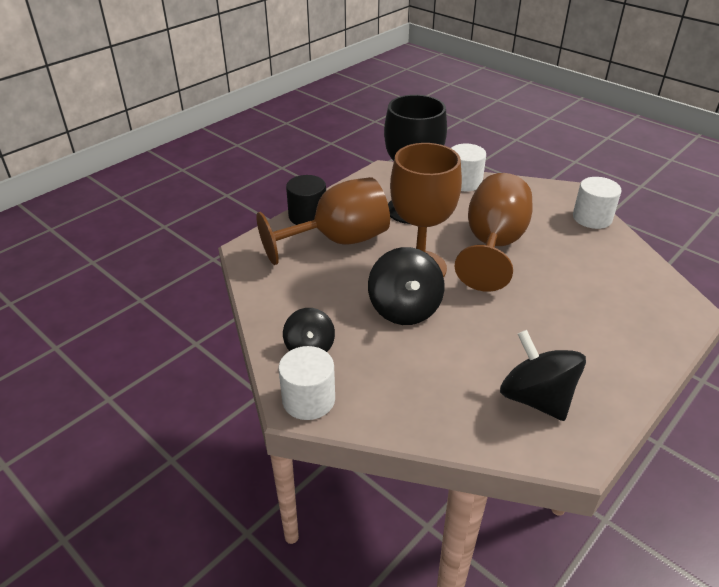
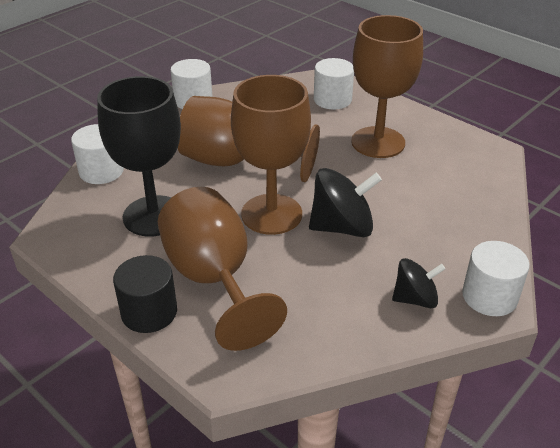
camera: 90 degrees left, 0 degrees up
black spinning top [500,330,586,421] -> none
none -> white cylinder [314,58,354,110]
none -> brown goblet [351,15,423,158]

